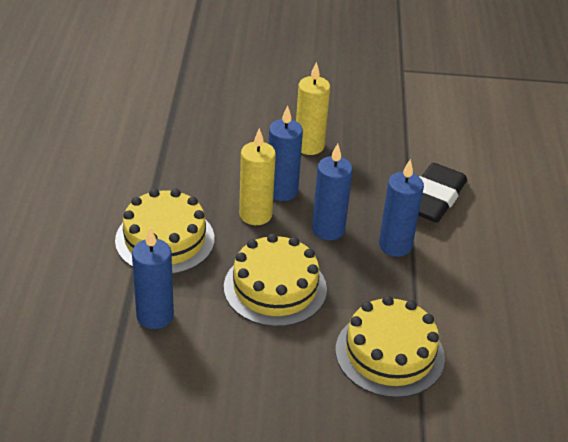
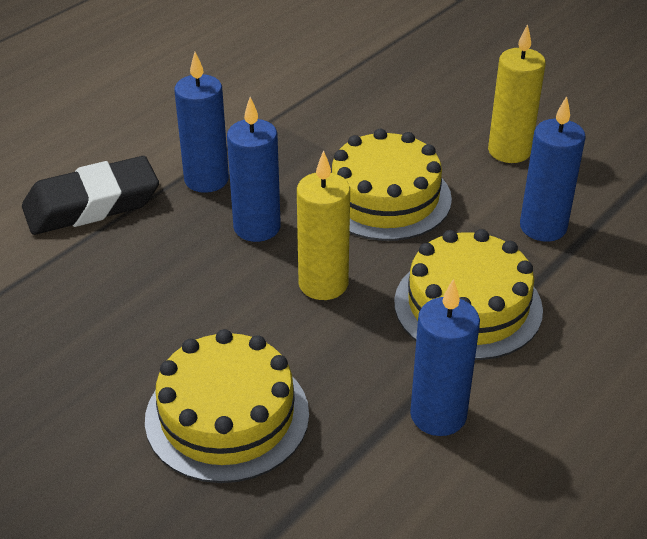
camera: 140 degrees left, 0 degrees up
blue candle [269,105,303,201] -> blue candle moved to [410,279,480,436]
yellow candle [296,62,330,155] -> yellow candle moved to [488,24,546,163]
yellow cake [336,296,445,398] -> yellow cake moved to [145,329,309,483]

